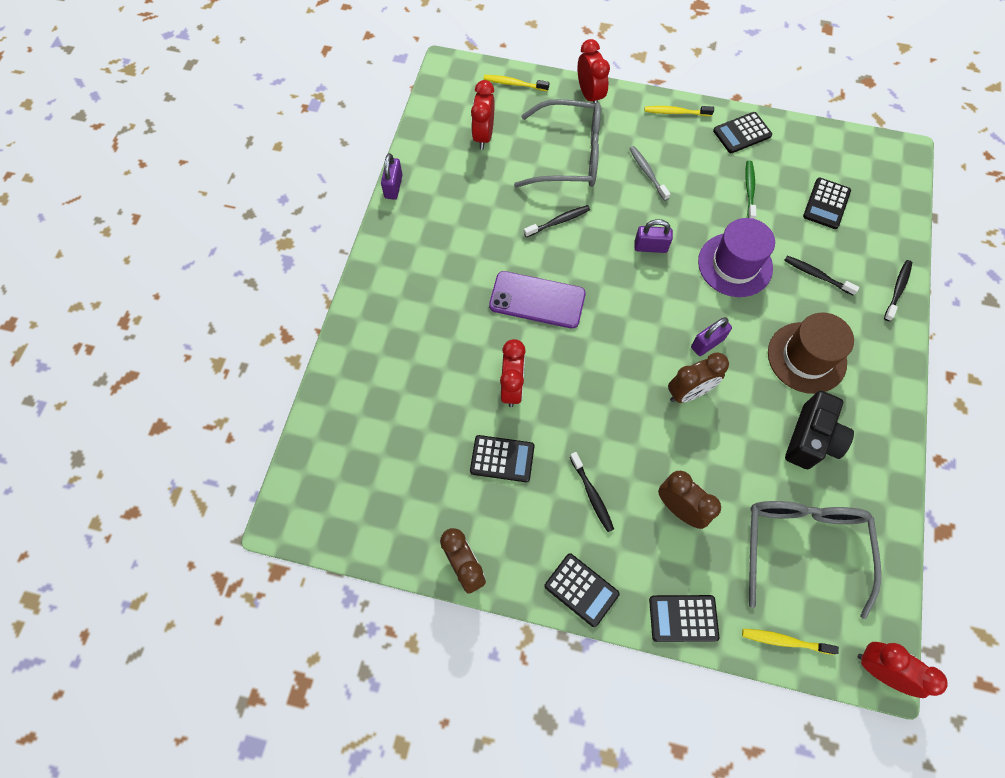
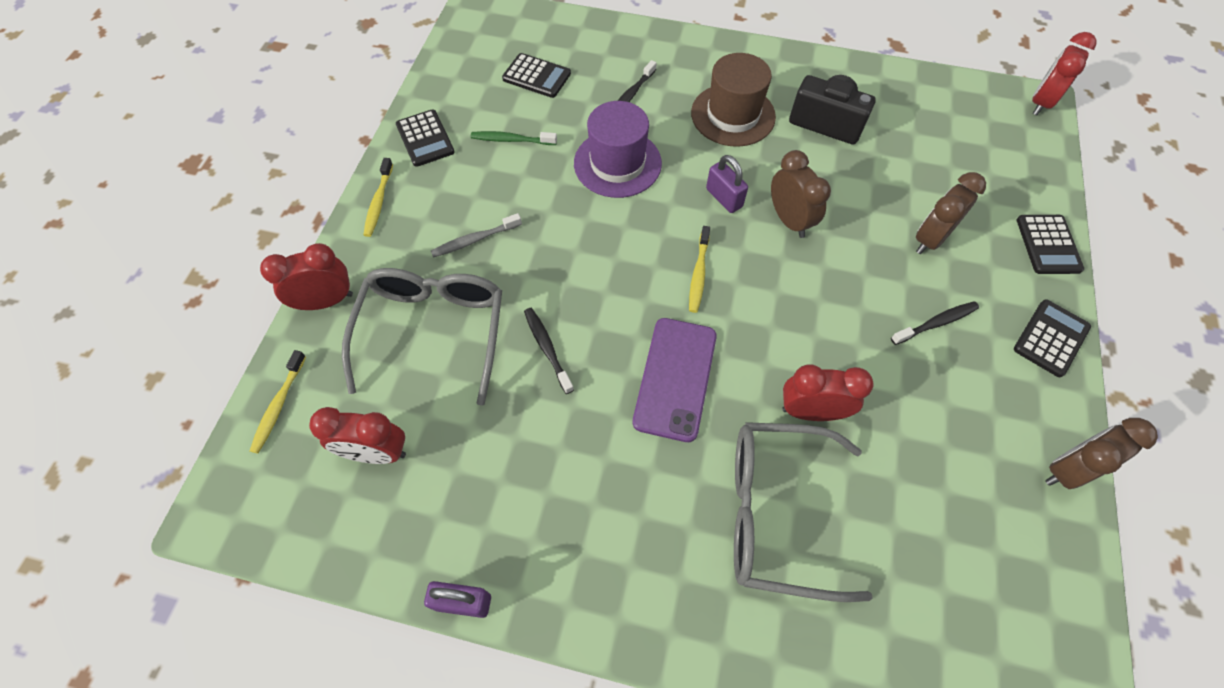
camera: 90 degrees left, 5 degrees down
black calculator [470,435,534,482] -> none
purple padlock [634,219,673,253] -> none
yellow toothbrush [742,629,839,655] -> yellow toothbrush moved to [689,226,710,313]
grey glasses [749,501,881,619] -> grey glasses moved to [734,422,873,602]
black toothbrush [884,260,912,321] -> none

